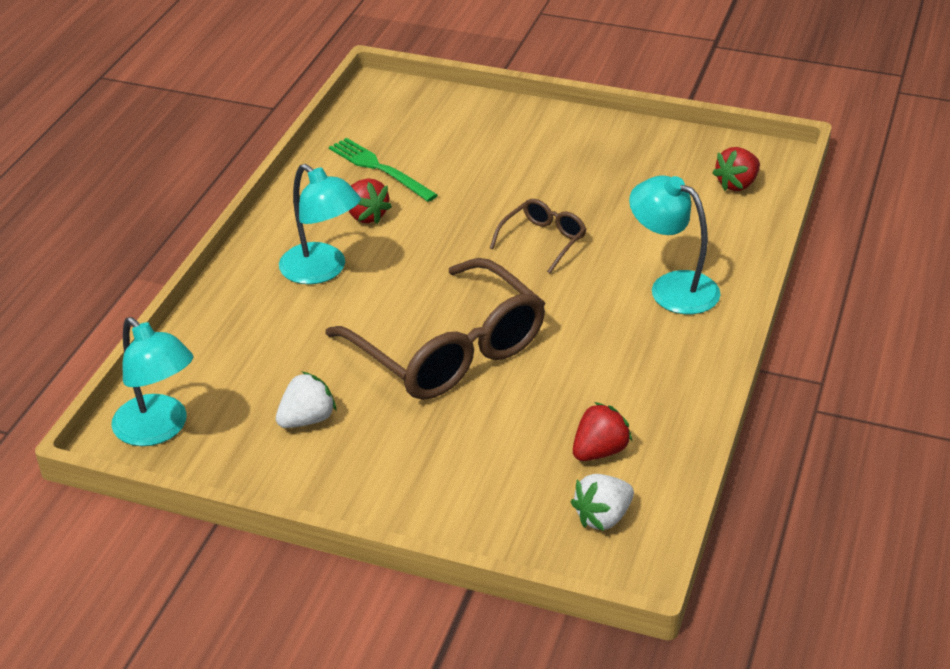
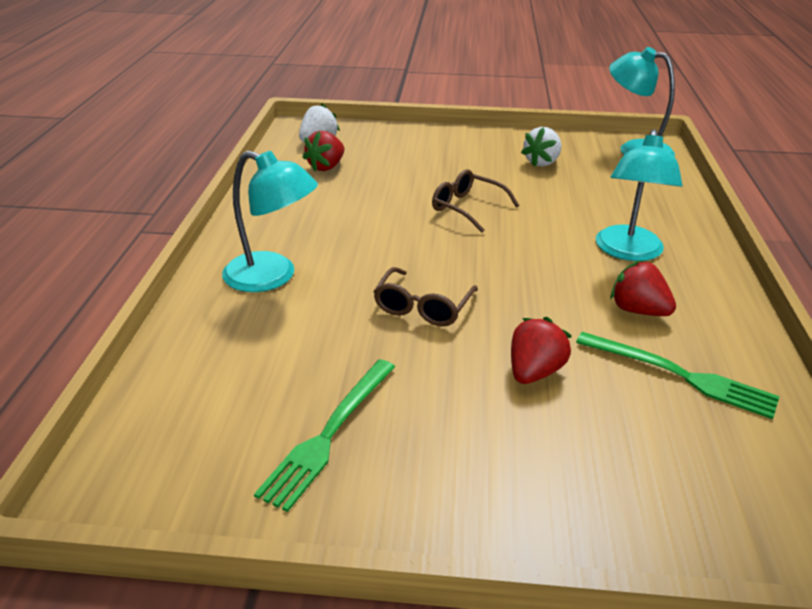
camera: 165 degrees right, 5 degrees down
turquoise lamp [279,164,361,284] -> turquoise lamp turned 105 degrees counterclockwise [596,129,682,261]
brown glasses [325,258,545,400] -> brown glasses [432,169,519,233], size x0.47
red strawberry [712,147,760,191] -> red strawberry moved to [511,317,572,384]
none -> green fork [254,359,395,512]

